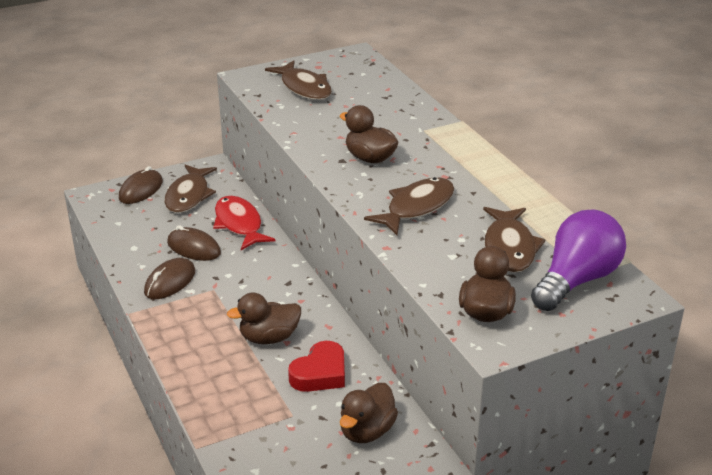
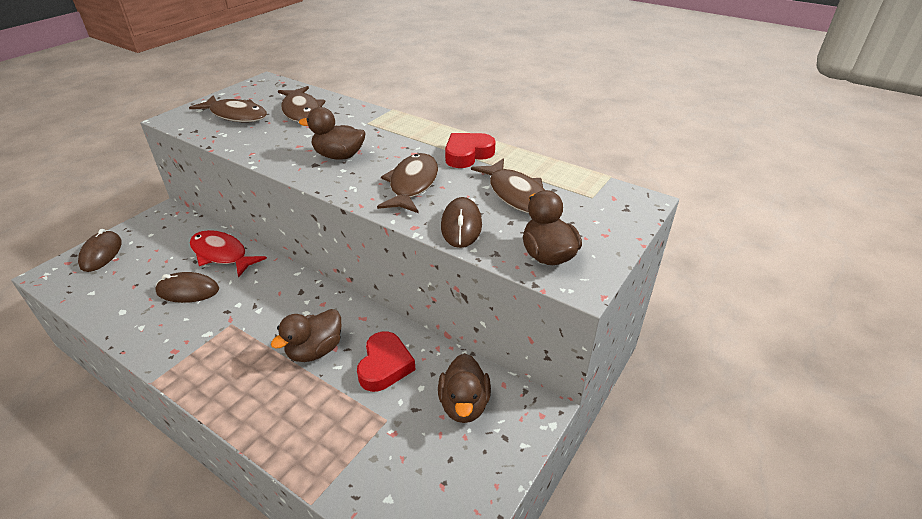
camera: 30 degrees left, 5 degrees up
brown mouse [144,258,195,299] -> brown mouse moved to [441,197,482,248]
brown fish [164,165,217,213] -> brown fish moved to [278,86,326,122]
purple light bulb [531,209,626,311] -> none
none -> red heart [445,133,496,168]

